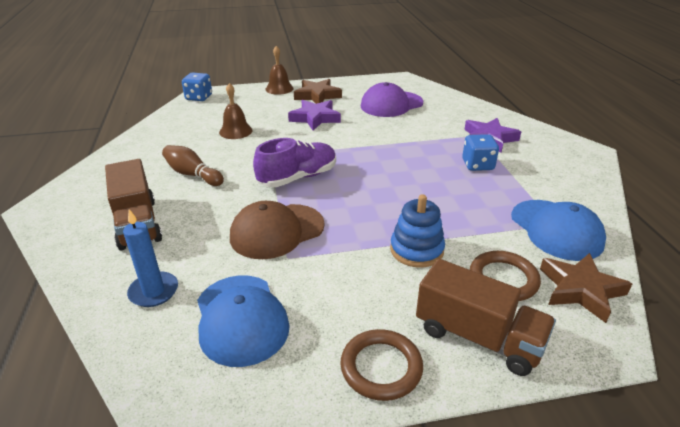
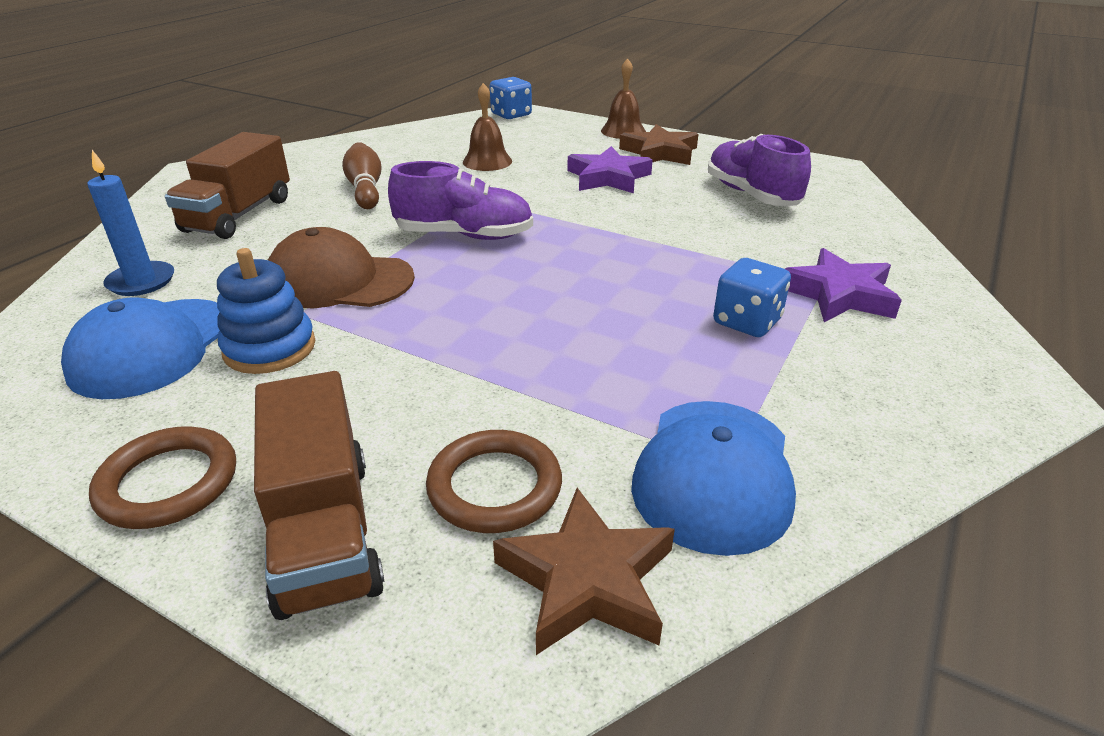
camera: 40 degrees right, 0 degrees up
purple cap [361,82,423,117] -> purple shoe [708,134,811,206]
blue stacking toy [390,194,445,268] -> blue stacking toy moved to [217,248,315,374]

